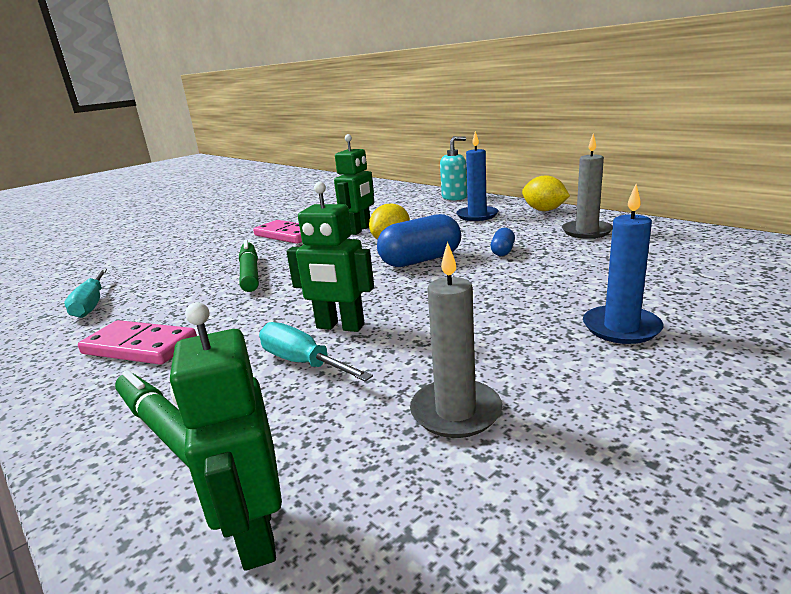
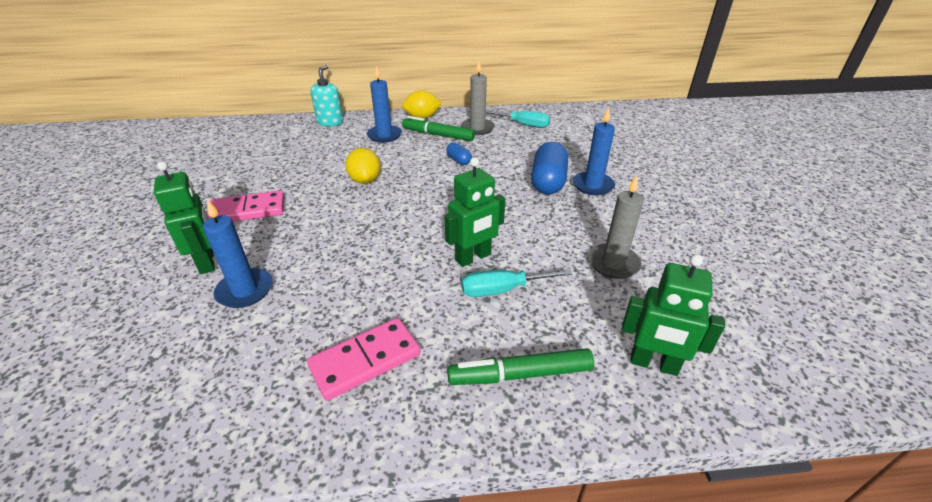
camera: 55 degrees left, 15 degrees up
turquoise screwdriver [64,269,107,318] -> turquoise screwdriver moved to [486,110,550,128]
green marker [239,240,259,292] -> green marker moved to [402,116,475,141]
green robot [334,134,374,235] -> green robot moved to [154,161,215,274]
blue capsule [377,214,461,267] -> blue capsule moved to [531,142,568,195]
none -> blue candle [203,199,273,308]

